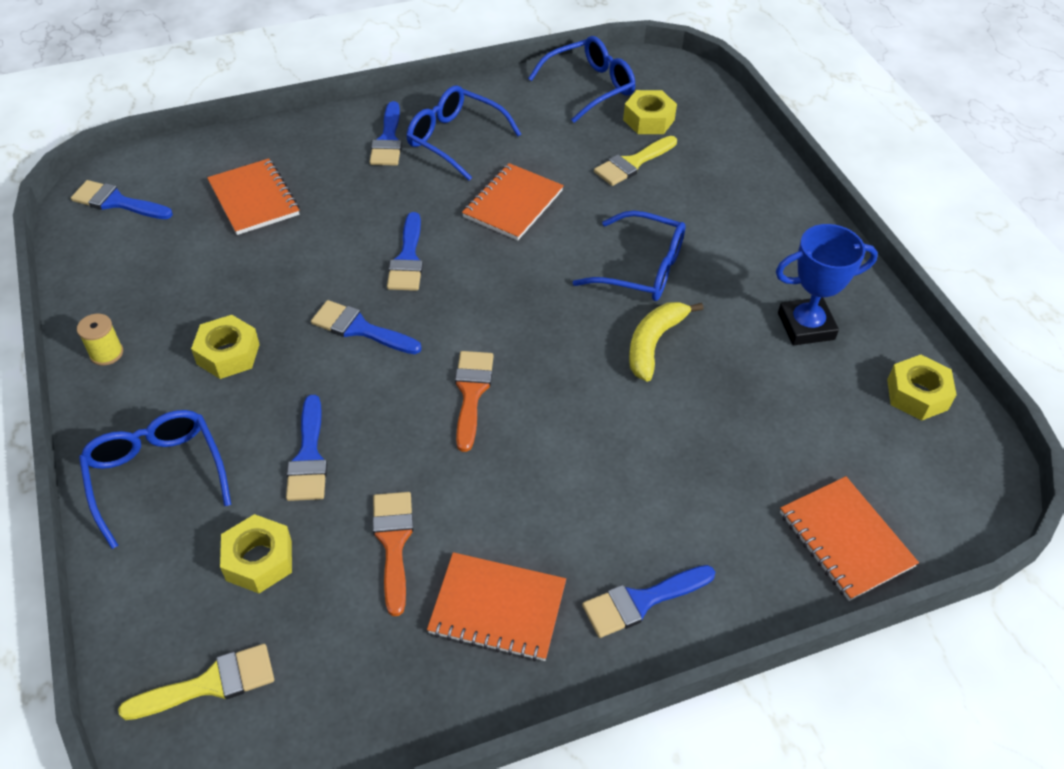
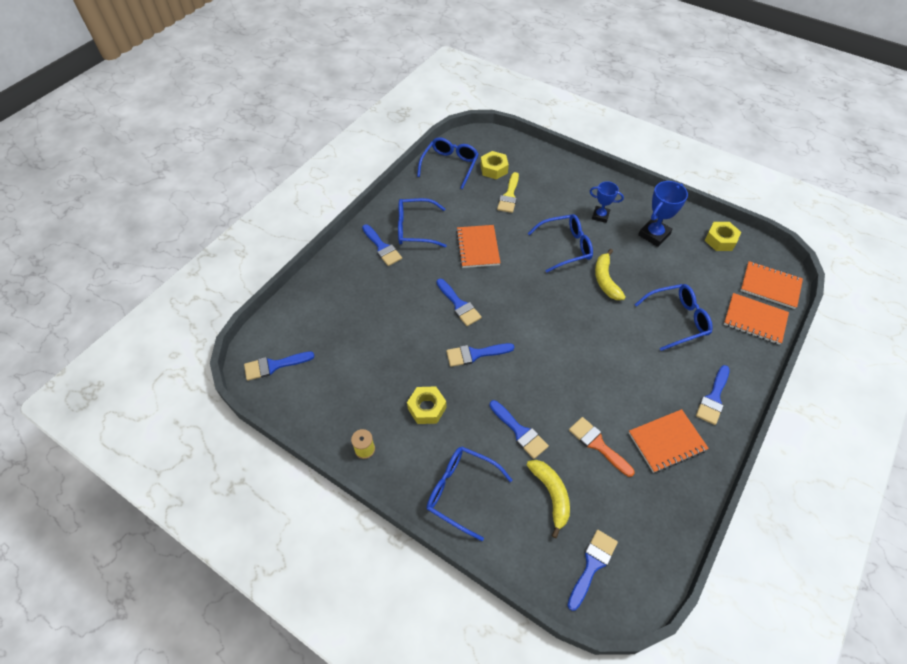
camera: 35 degrees left, 5 degrees up
yellow brush [118,644,274,720] -> blue brush [567,530,618,611]
orange notebook [207,159,300,235] -> orange notebook moved to [740,261,803,309]
yellow nut [220,514,292,593] -> yellow banana [527,460,570,538]
orange brush [455,351,494,452] -> none
none -> blue trophy [590,181,624,223]
none -> blue glasses [634,284,713,351]

